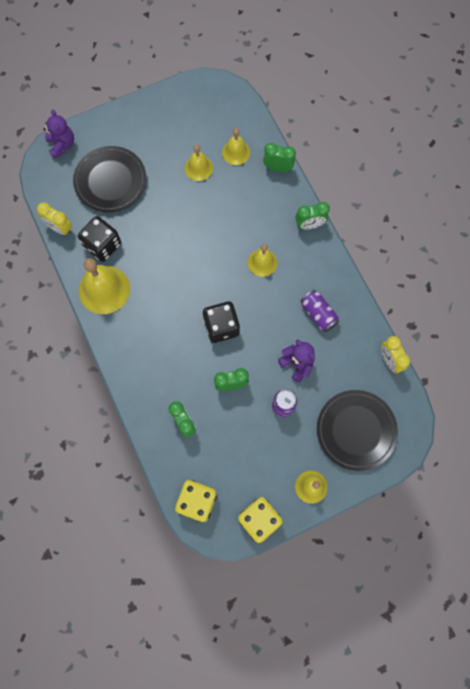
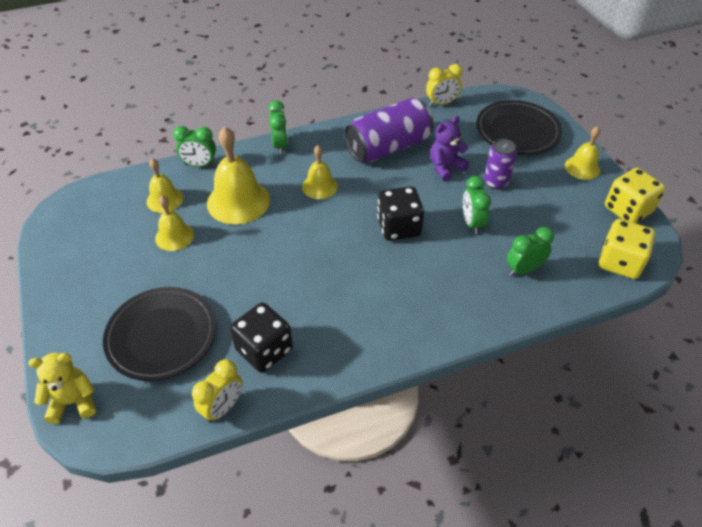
camera: 85 degrees left, 25 degrees down
purple teddy bear [43,110,74,159] -> yellow teddy bear [28,353,96,424]
yellow bell [79,258,130,314] -> yellow bell moved to [207,127,270,225]
green clock [263,143,296,172] -> green clock turned 105 degrees counterclockwise [173,126,216,167]
purple can [300,290,339,332] -> purple can [344,98,434,162], size x1.82

